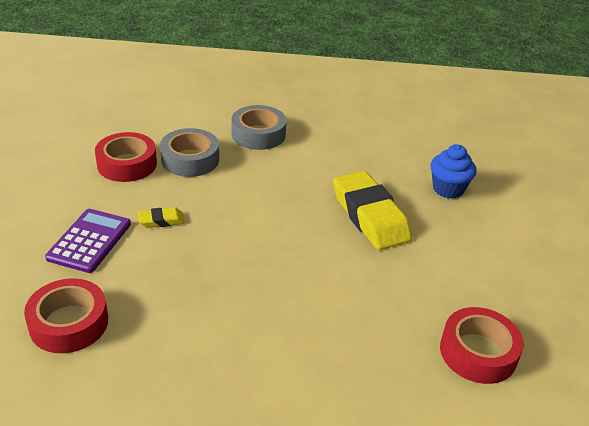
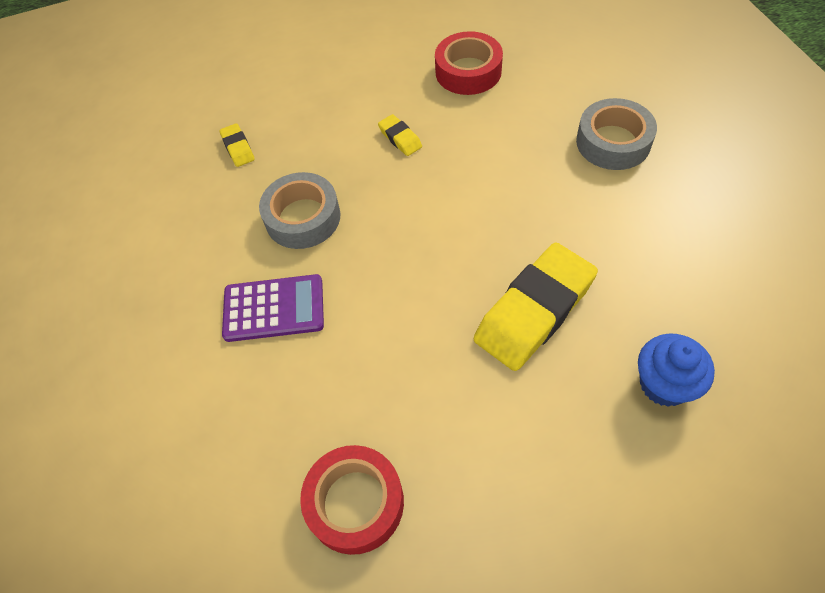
camera: 75 degrees right, 20 degrees up
red tape [24,278,108,353] -> yellow eraser [219,123,255,167]
purple calculator [45,209,131,273] -> purple calculator moved to [222,274,324,342]
grey tape [160,128,219,177] -> grey tape moved to [259,172,341,249]

